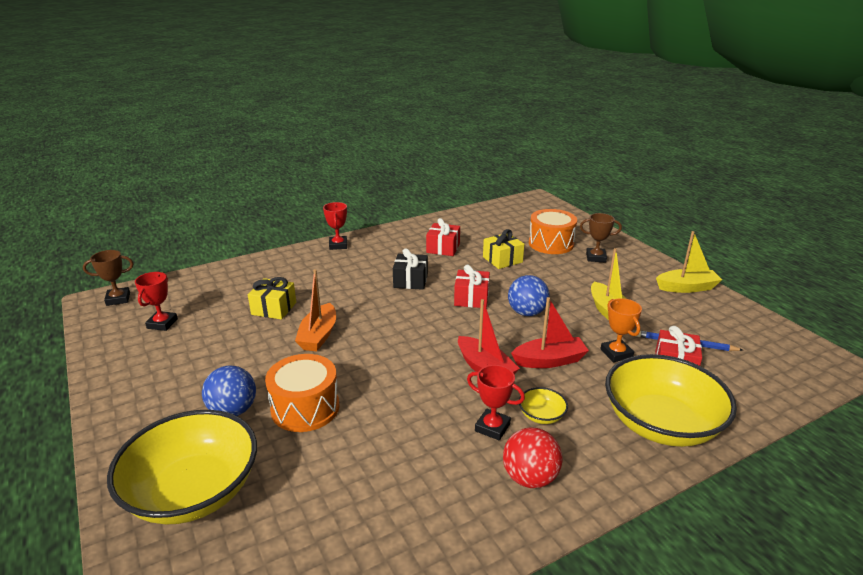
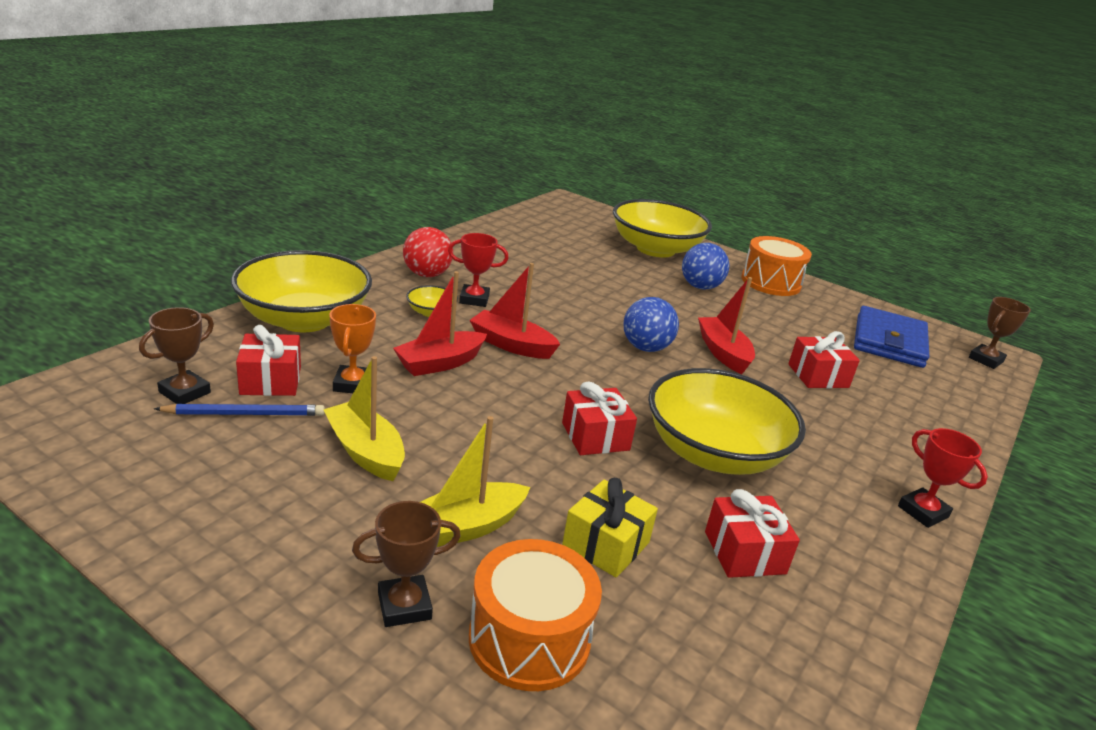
camera: 150 degrees right, 0 degrees up
red trophy [135,272,178,331] -> blue wallet [854,306,929,368]
yellow gift [248,277,296,320] -> red gift [788,331,860,388]
orange drum [265,354,340,432] -> orange drum moved to [741,236,812,296]
orange boat [295,269,336,352] -> red boat [698,277,755,374]
black gift [393,248,428,290] -> yellow bowl [648,368,806,475]
blue ball [508,275,549,316] -> blue ball moved to [623,297,679,352]
orange trophy [601,298,642,362] -> orange trophy turned 45 degrees clockwise [329,304,376,393]
yellow boat [656,231,722,293] -> yellow boat moved to [421,416,530,547]
none -> brown trophy [139,307,214,404]

